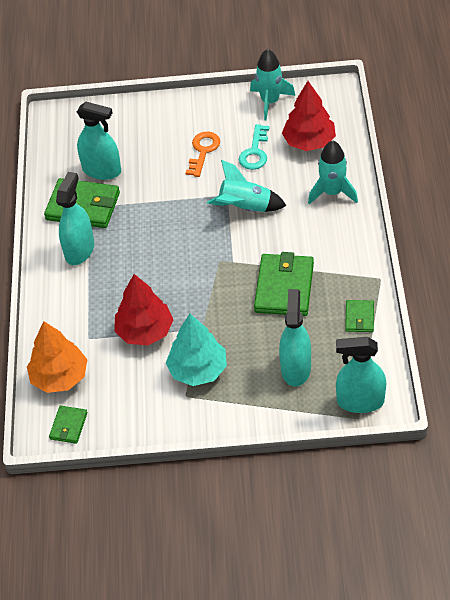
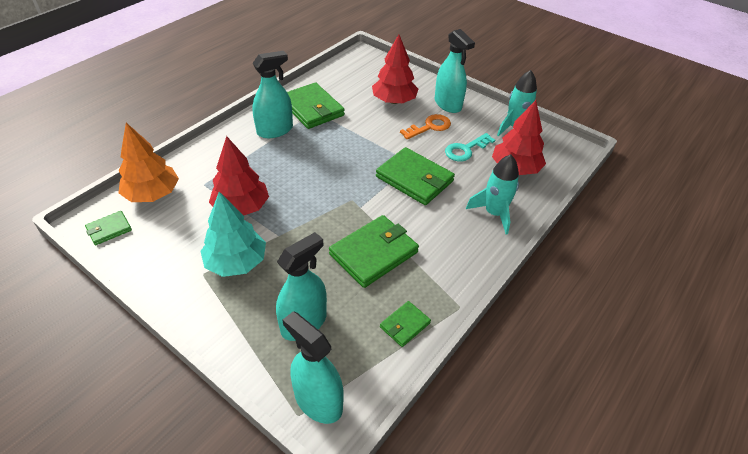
camera: 35 degrees right, 5 degrees down
turquoise spray bottle [77,102,121,180] -> turquoise spray bottle moved to [435,29,475,113]
turquoise rocket [207,160,286,212] -> green wallet [376,147,455,205]
none -> red tree [372,35,418,104]

